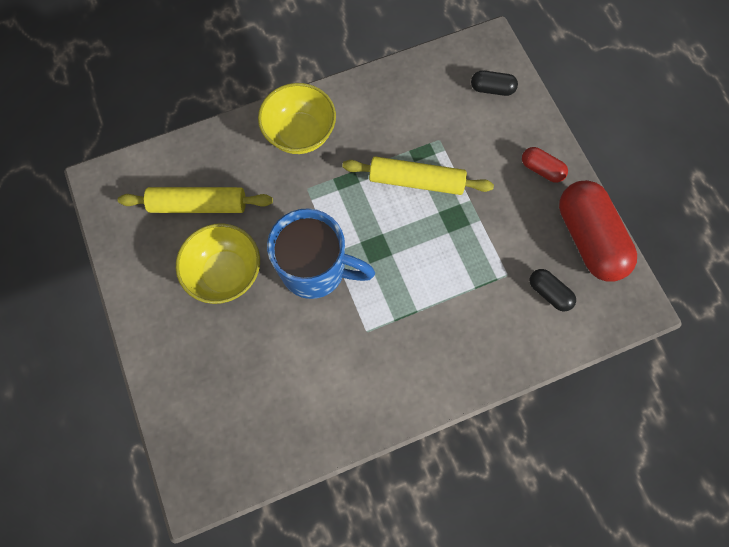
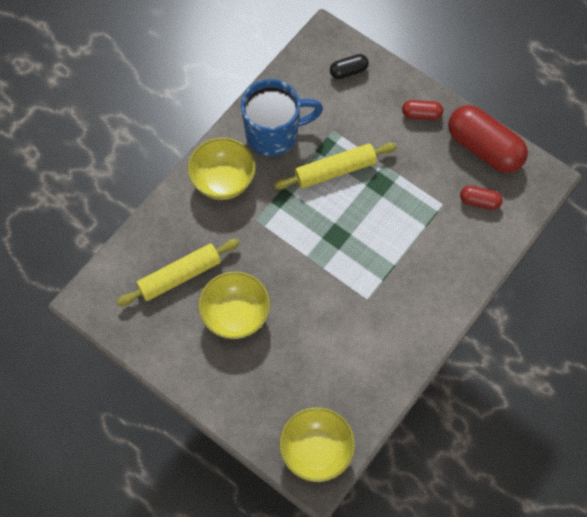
camera: 30 degrees left, 5 degrees down
blue mug [267,208,375,299] -> blue mug moved to [241,79,323,156]
black capsule [530,269,576,311] -> red capsule [460,186,503,210]
none -> yellow bowl [280,407,355,482]

